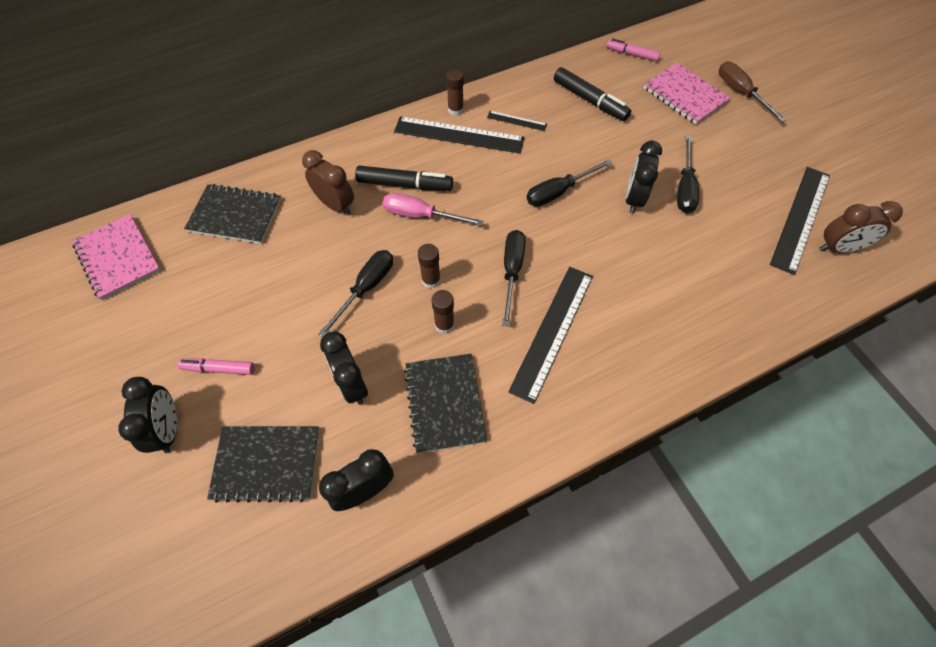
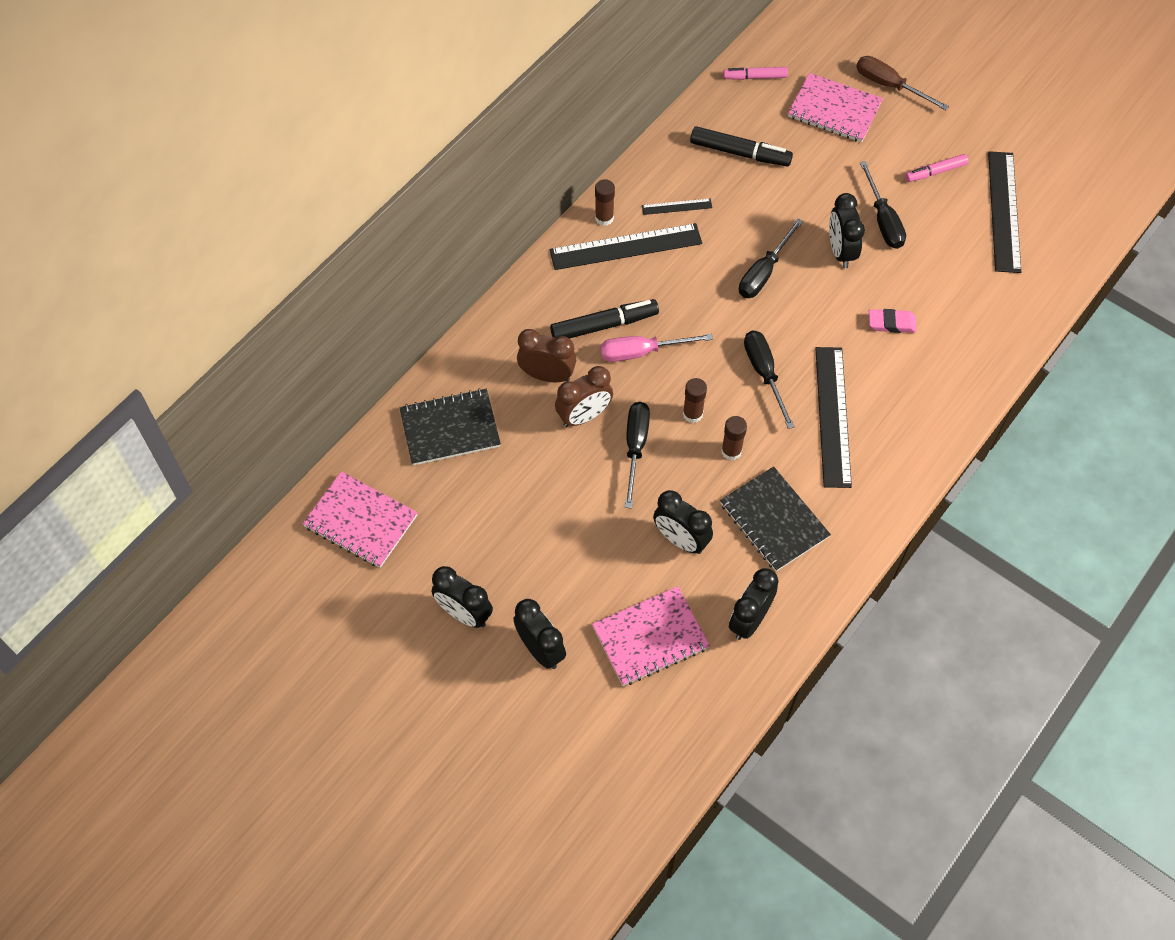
camera: 25 degrees left, 0 degrees up
pink marker [177,358,255,375] -> pink marker moved to [905,154,968,182]
black notebook [207,426,319,503] -> pink notebook [592,586,710,686]
brown clock [819,201,903,253] -> brown clock moved to [555,366,613,427]
none -> black clock [432,566,493,628]
none -> pink eraser [869,309,917,333]

